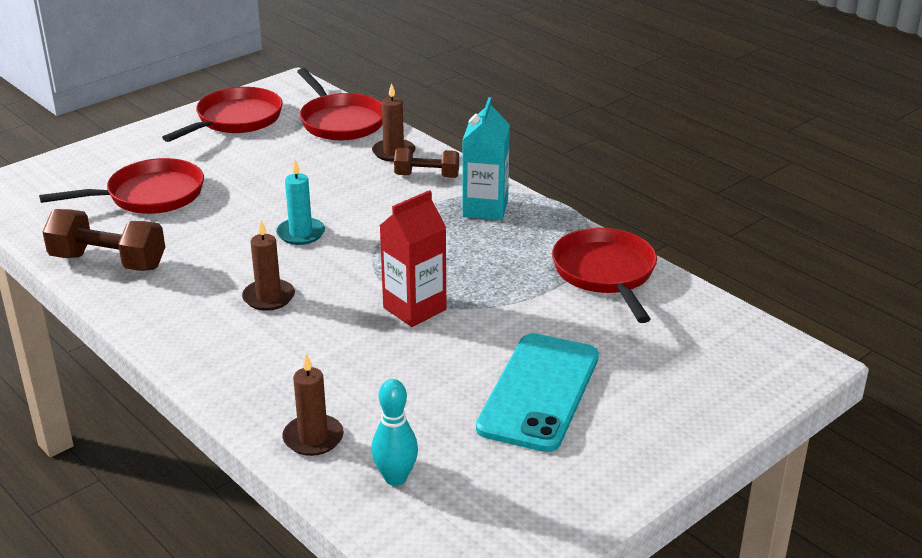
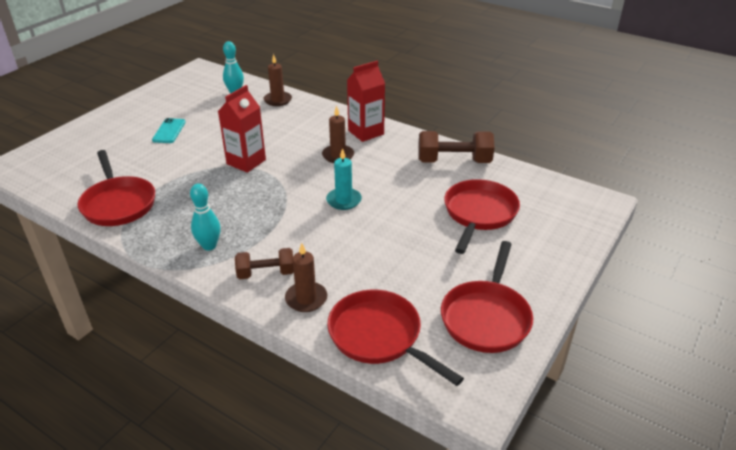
camera: 165 degrees right, 5 degrees up
red pan [39,158,204,214] -> red pan turned 150 degrees clockwise [444,179,520,254]
turquoise carton [462,97,510,220] -> turquoise bowling pin [190,184,221,251]
turquoise phone [476,333,599,452] -> turquoise phone [152,118,186,143], size x0.49
none -> red carton [347,61,385,142]

